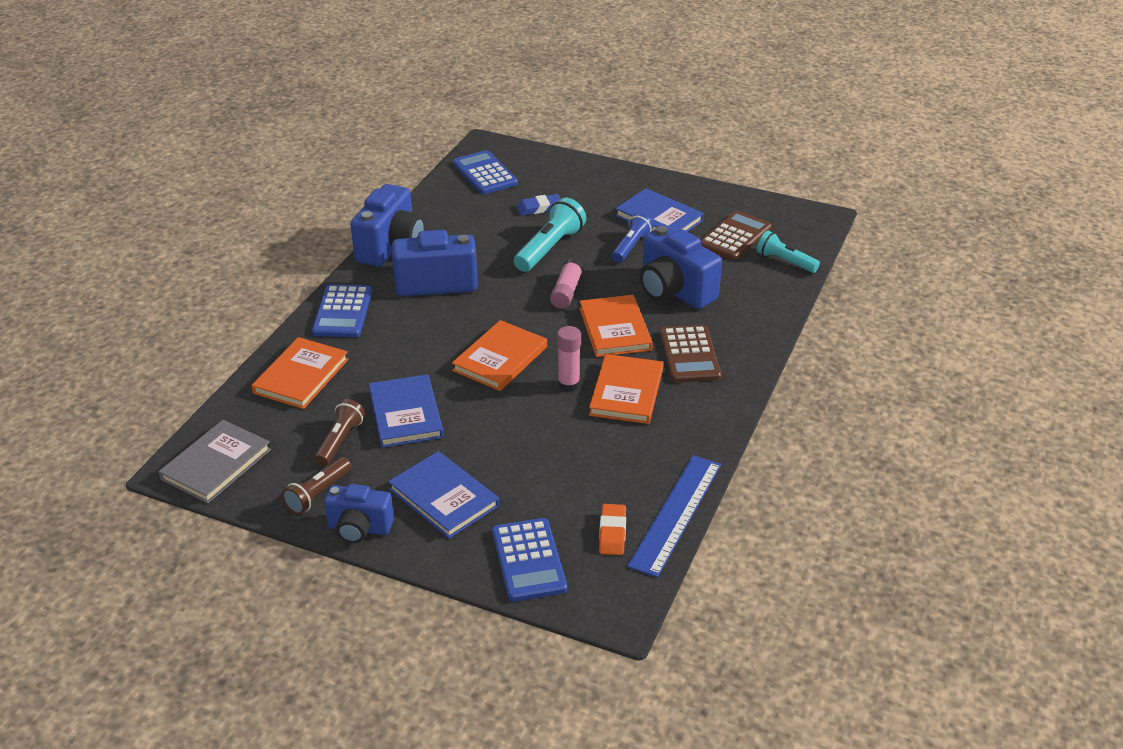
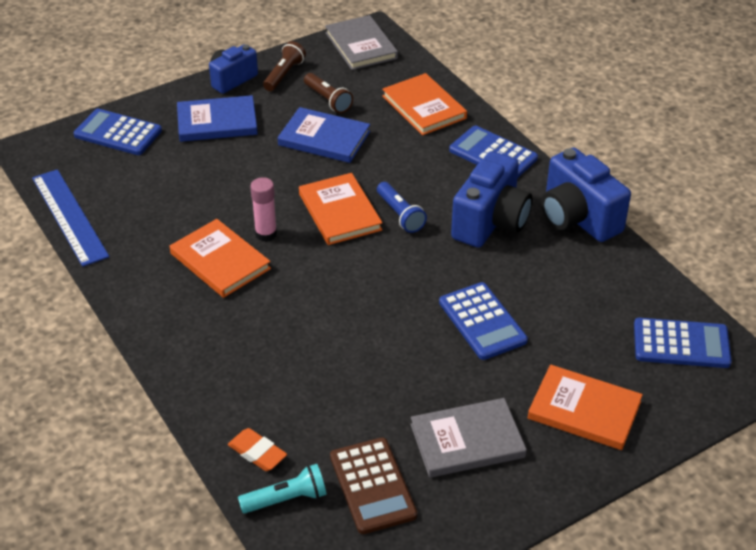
camera: 125 degrees right, 5 degrees up
brown flashlight [282,457,351,515] -> brown flashlight turned 45 degrees clockwise [263,41,306,91]
turquoise flashlight [514,198,586,272] -> blue calculator [439,282,528,360]
blue eraser [516,194,561,216] -> none
pink glue stick [550,258,583,309] -> none
orange book [579,295,653,357] -> orange book moved to [528,365,643,450]
orange eraser [599,504,626,555] -> orange eraser moved to [228,428,287,471]
blue flashlight [612,213,653,263] -> blue flashlight moved to [377,182,427,233]
blue book [615,188,704,232] -> grey book [410,398,527,478]
blue camera [640,226,722,309] -> none
brown calculator [660,325,721,383] -> none

